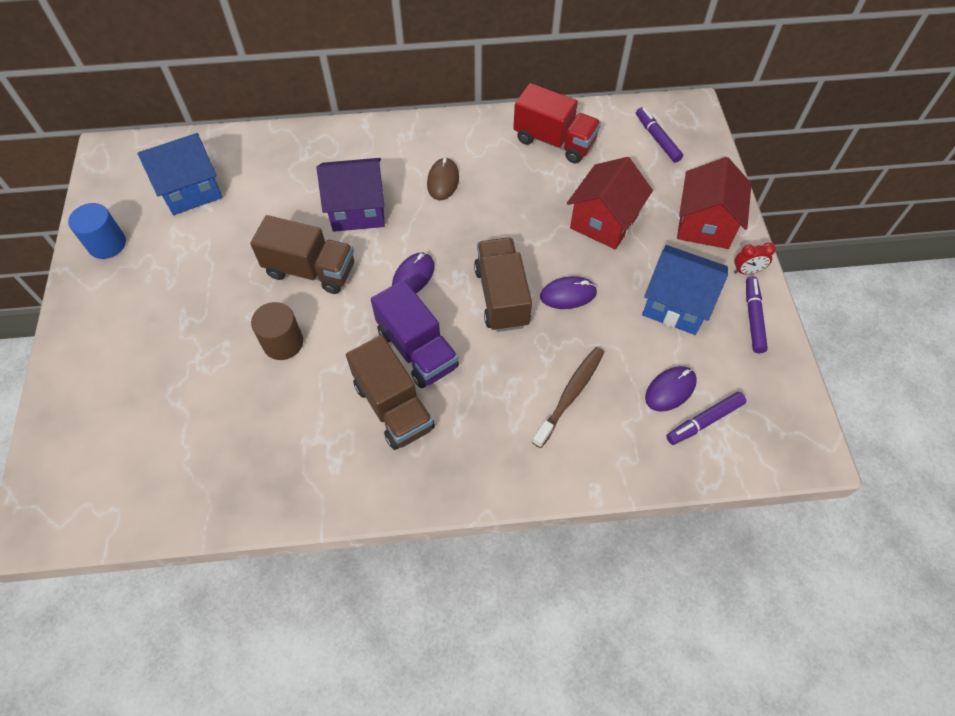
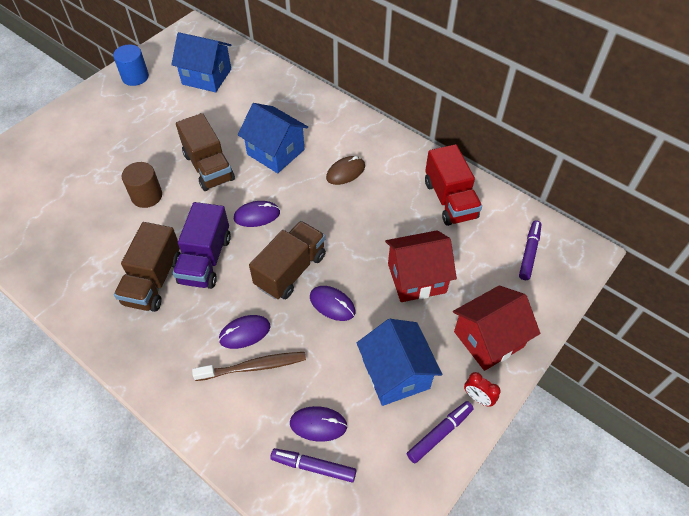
camera: 45 degrees right, 5 degrees down
purple house [317,158,385,232] -> blue house [238,103,308,173]
none -> purple mouse [219,315,271,349]

